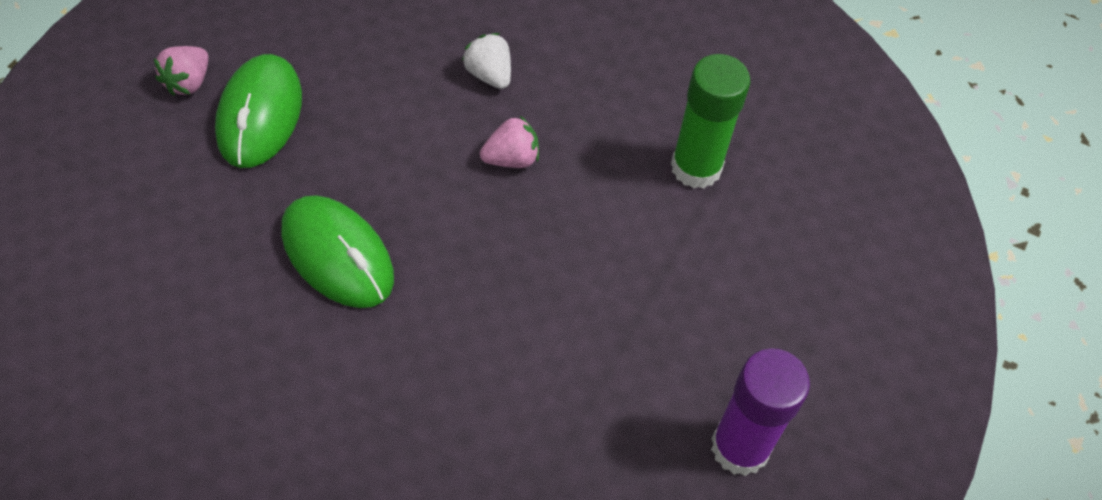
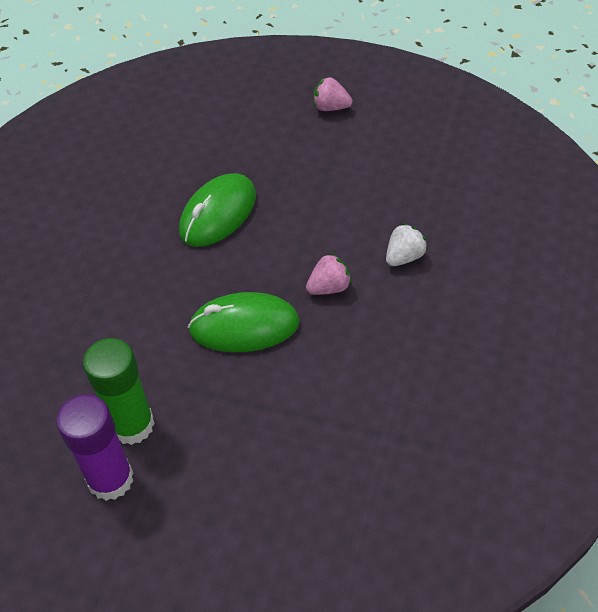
camera: 85 degrees right, 5 degrees down
green mouse [215,54,302,168] -> green mouse moved to [188,292,300,352]
pink strawberry [480,116,539,168] -> pink strawberry turned 90 degrees counterclockwise [306,253,352,295]
green glue stick [671,54,751,189] -> green glue stick moved to [83,338,155,445]

